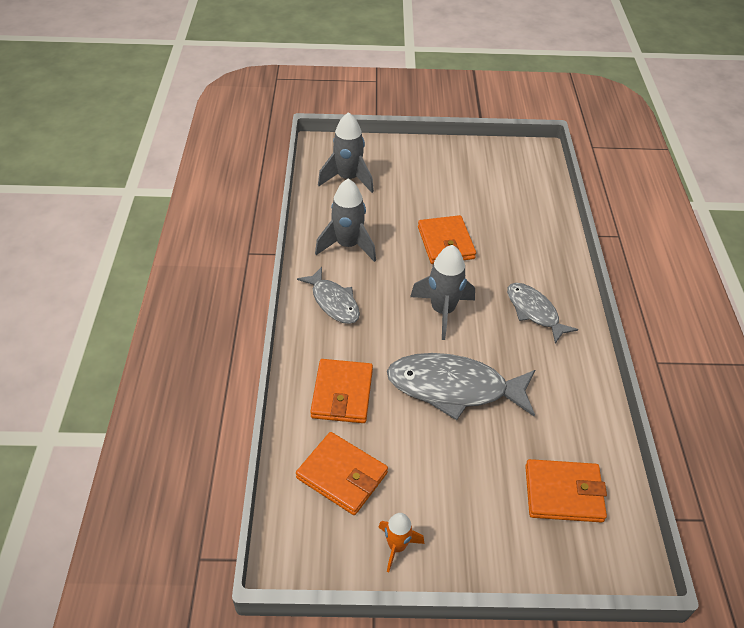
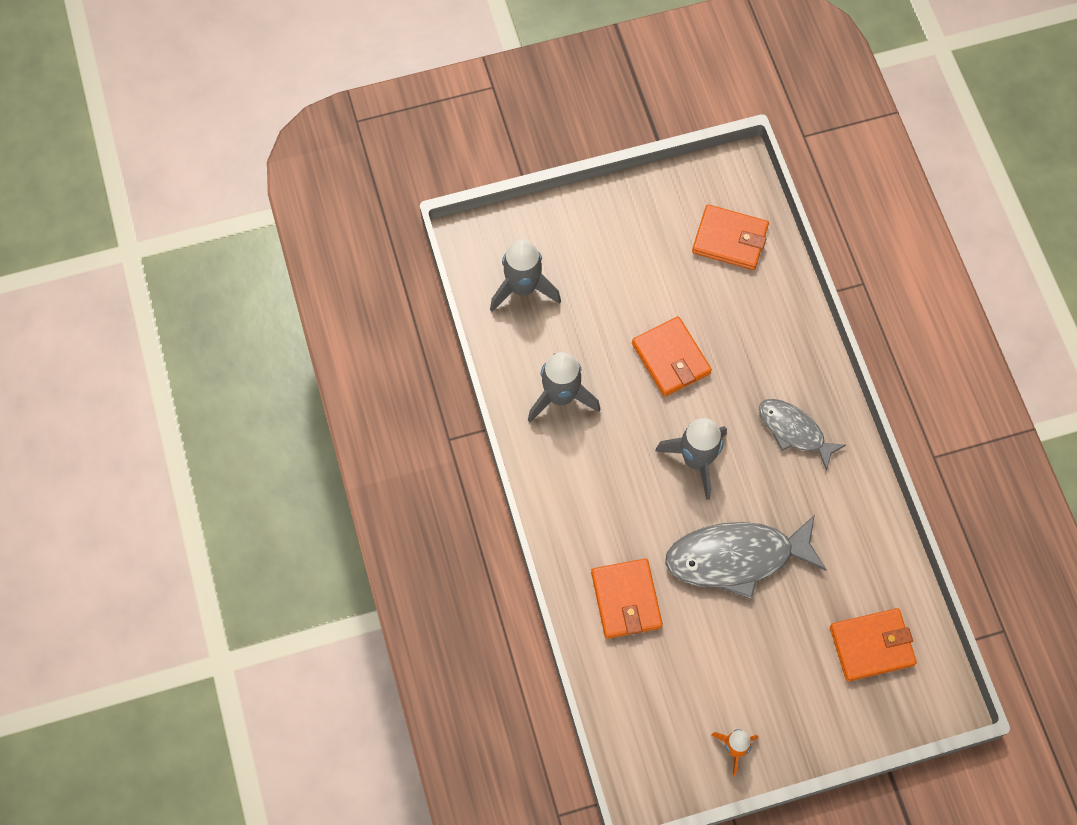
camera: 15 degrees left, 20 degrees up
orange wallet [296,432,388,515] -> orange wallet moved to [692,204,769,270]
grey fish [297,267,360,324] -> none

